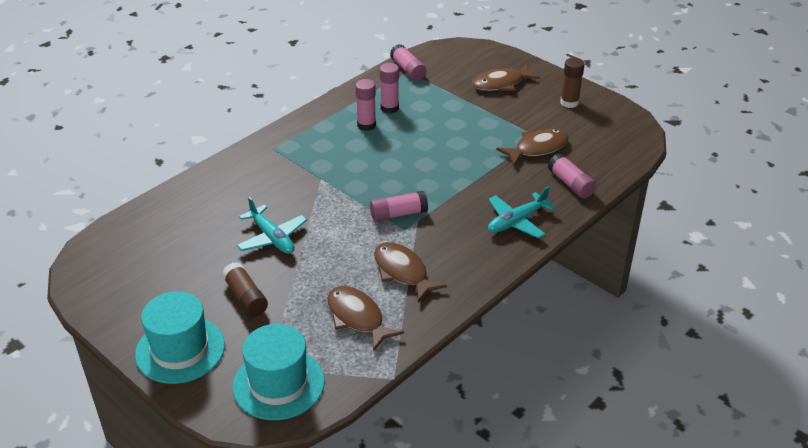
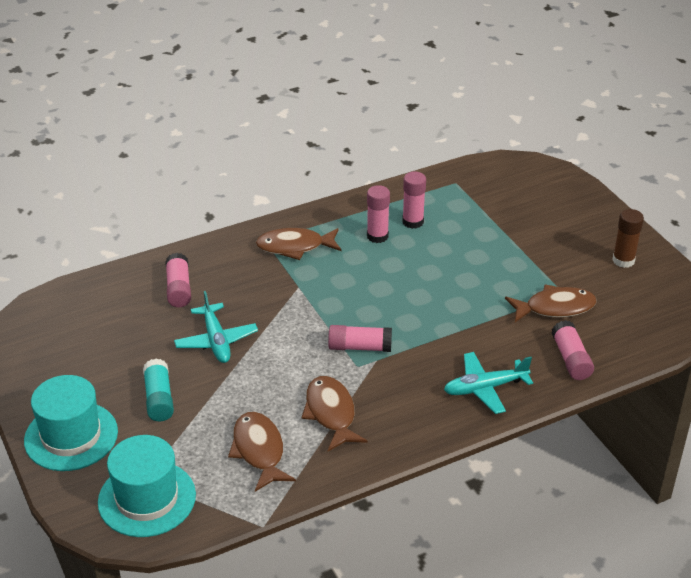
camera: 20 degrees right, 0 degrees up
brown glue stick [222,262,268,317] -> turquoise glue stick [143,359,174,421]
pink glue stick [390,44,426,81] -> pink glue stick moved to [165,253,191,307]
brown fish [472,64,540,91] -> brown fish moved to [256,228,341,260]

